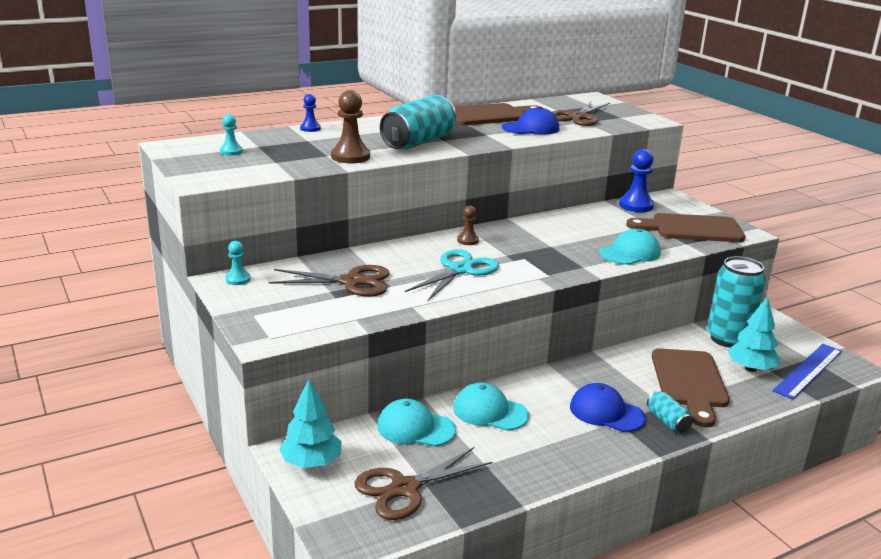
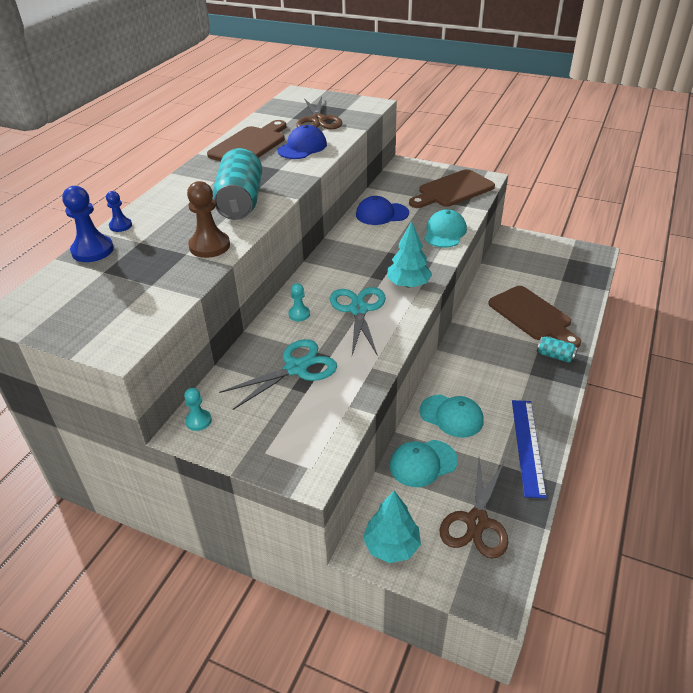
camera: 35 degrees left, 15 degrees up
turquoise pawn [220,114,243,155] -> turquoise pawn moved to [288,283,310,321]
brown scissors [269,265,390,297] -> turquoise scissors [219,339,337,410]
turquoise cap [454,383,529,431] -> turquoise cap turned 135 degrees counterclockwise [420,394,484,438]
brown pawn [457,205,479,245] -> none
blue cap [570,383,646,432] -> blue cap moved to [356,196,409,225]
blue pawn [619,149,654,212] -> blue pawn moved to [62,186,114,262]
turquoise can [707,256,766,348] -> none
turquoise tree [727,296,780,372] -> turquoise tree moved to [387,221,432,288]
blue ruler [772,344,842,400] -> blue ruler moved to [512,400,547,499]

